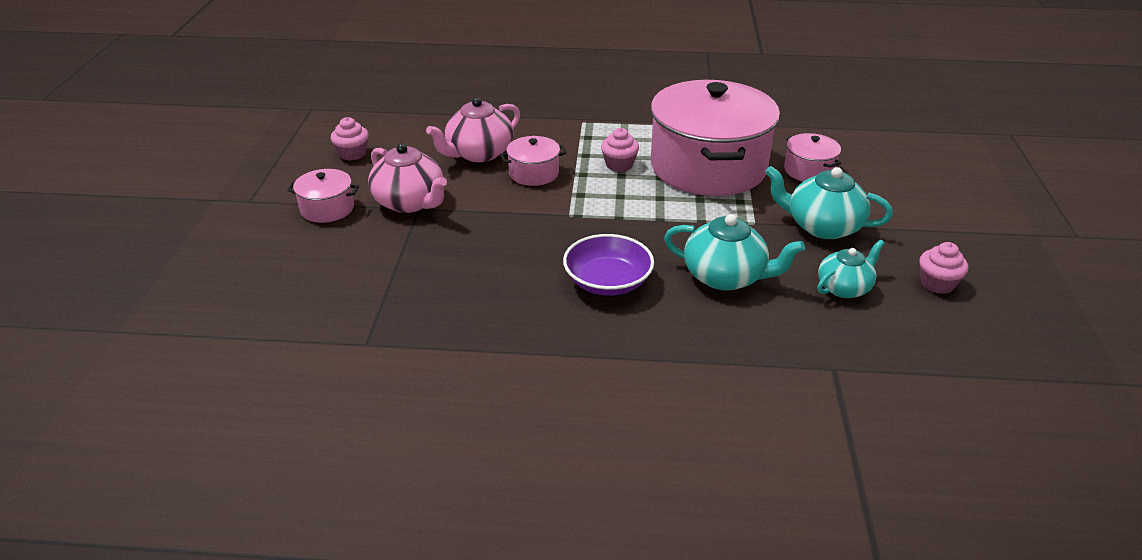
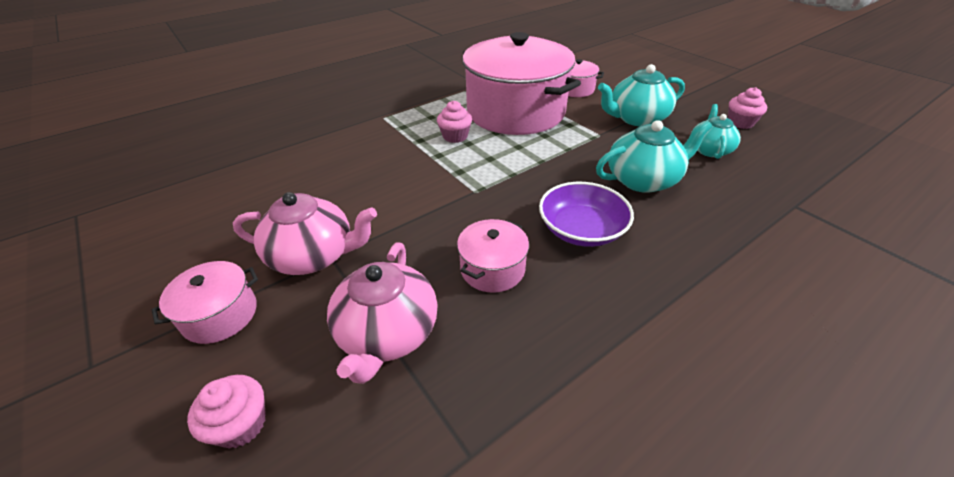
camera: 40 degrees left, 5 degrees up
pink cupcake [331,117,369,161] -> pink cupcake moved to [187,375,266,449]
pink teapot [426,97,520,162] -> pink teapot moved to [327,242,438,384]
pink pot [500,136,567,186] -> pink pot moved to [457,219,529,293]

